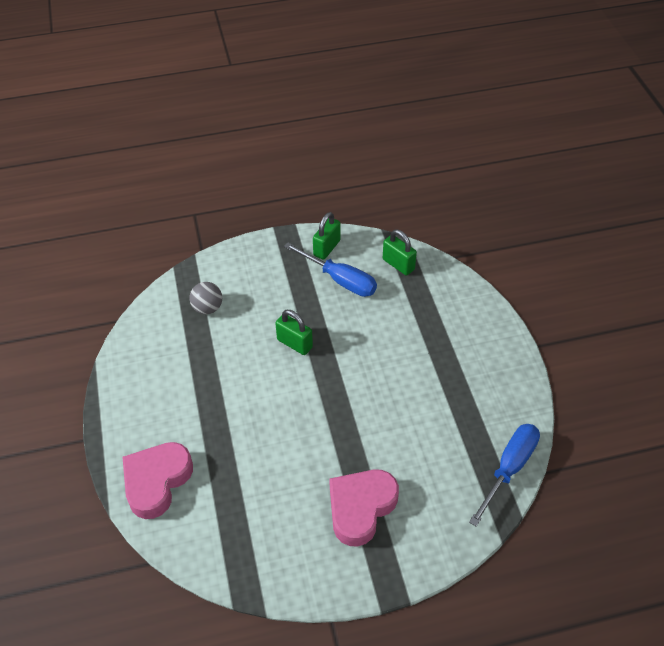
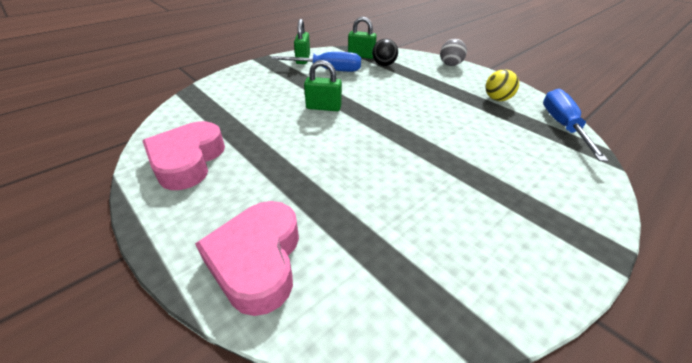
camera: 30 degrees left, 10 degrees down
grey ball [189,282,222,314] -> grey ball moved to [440,39,467,66]
pink heart [329,469,399,547] -> pink heart moved to [143,121,225,190]
none -> black ball [372,39,398,66]
none -> yellow ball [485,69,519,101]

